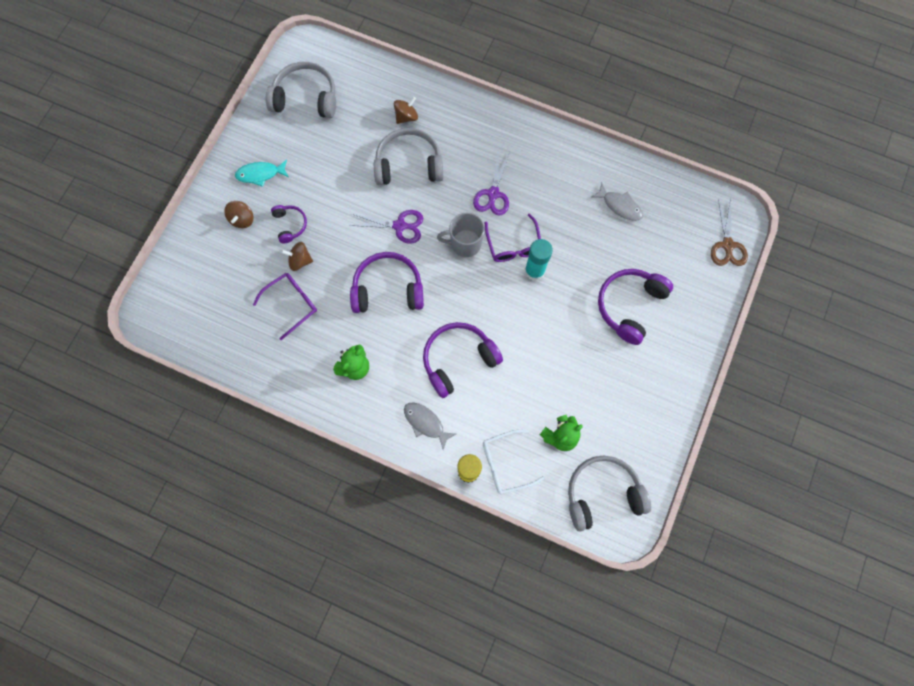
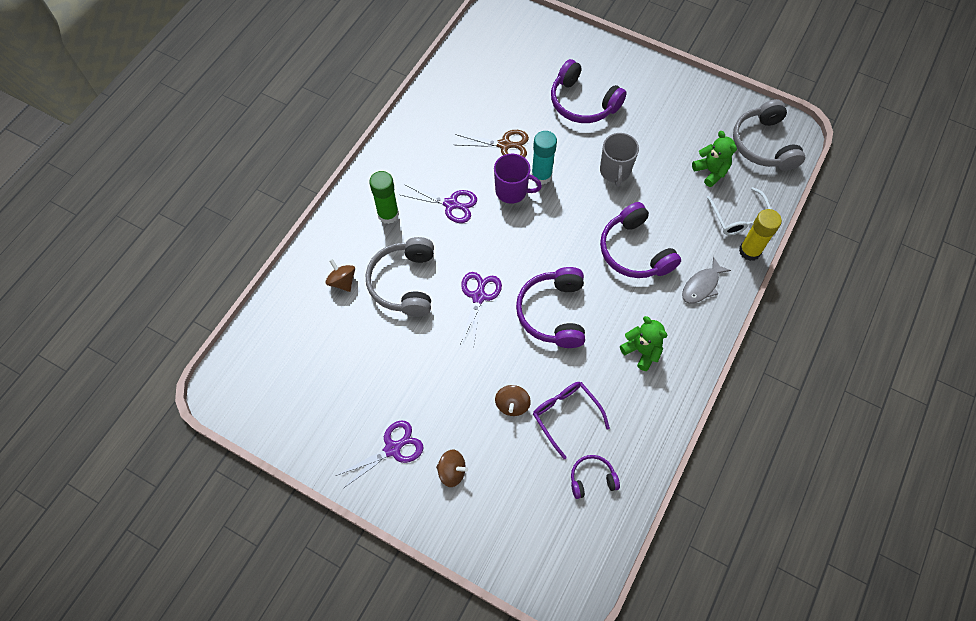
camera: 85 degrees left, 10 degrees down
turquoise fish [235,160,289,187] -> purple scissors [336,420,424,488]
grey headphones [266,62,336,118] -> none
purple headphones [271,205,307,243] -> purple headphones moved to [571,455,620,499]
grey mug [437,213,484,257] -> grey mug moved to [600,133,639,187]
purple glasses [485,213,541,262] -> purple mug [494,154,542,204]
grey fish [592,183,643,221] -> none
brown scissors [711,199,748,266] -> brown scissors moved to [455,130,529,158]
none -> green glue stick [369,171,399,224]

